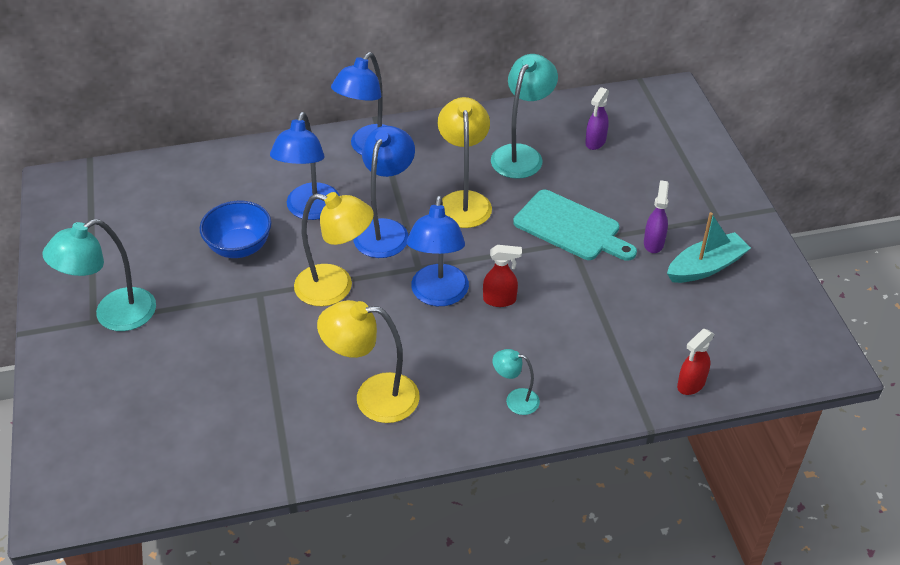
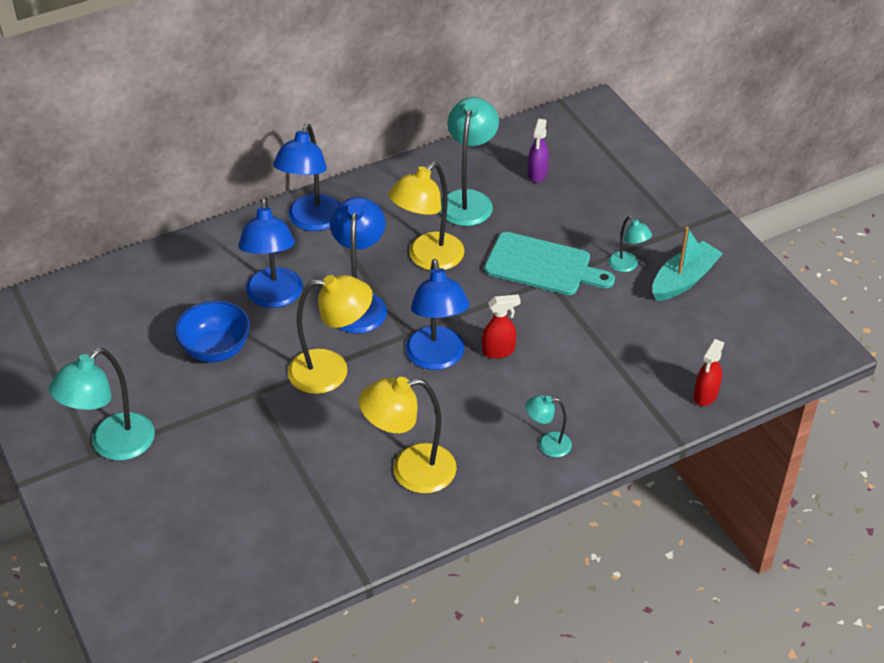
camera: 15 degrees left, 0 degrees up
yellow lamp [438,97,492,228] -> yellow lamp turned 120 degrees counterclockwise [388,162,464,270]
purple spray bottle [644,180,669,253] -> turquoise lamp [608,216,652,272]

